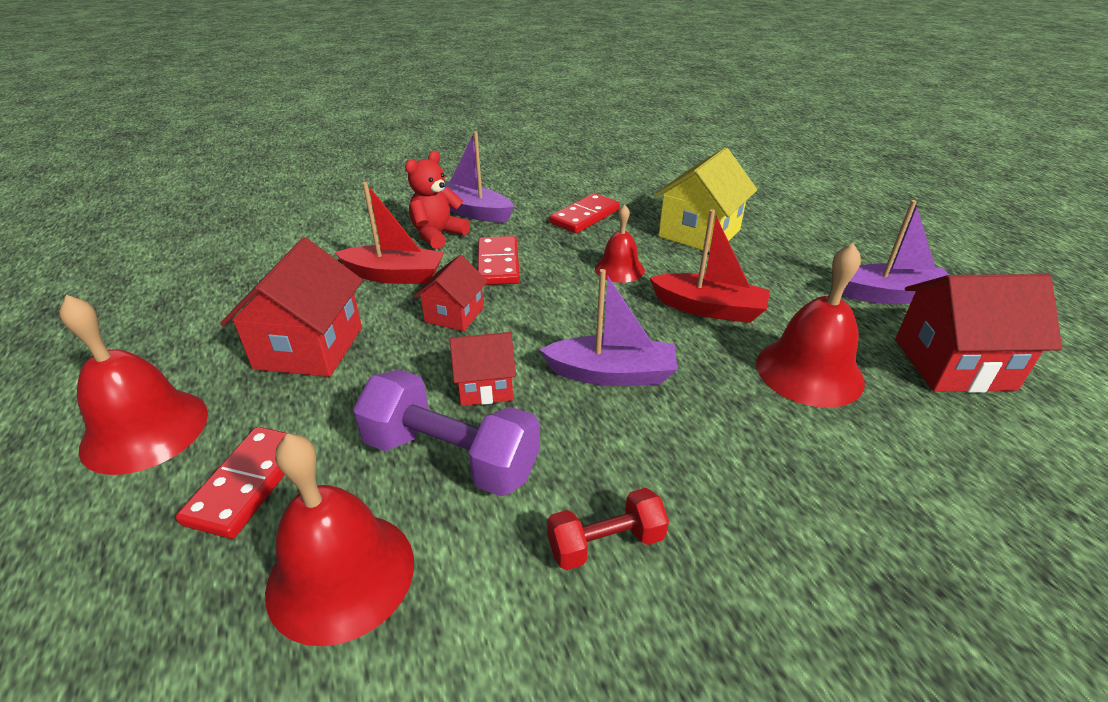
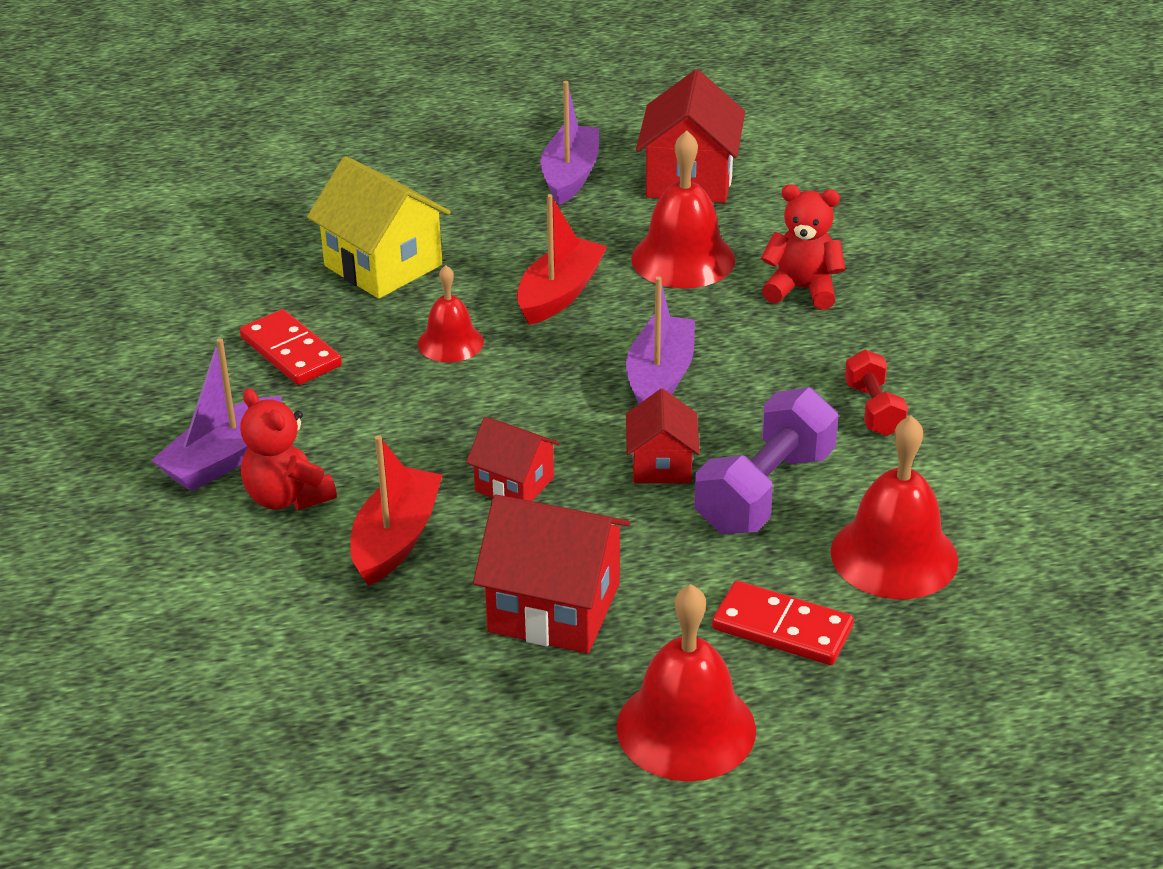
camera: 80 degrees left, 0 degrees up
red domino [478,236,520,285] -> none
none -> red teddy bear [761,185,845,310]

